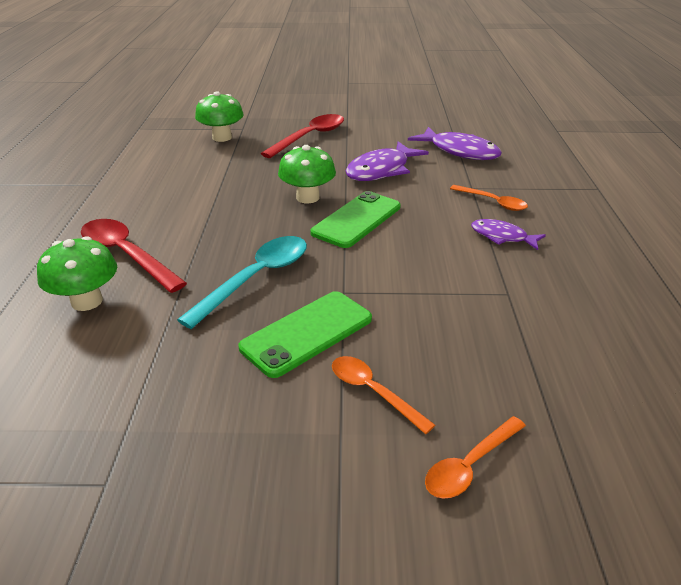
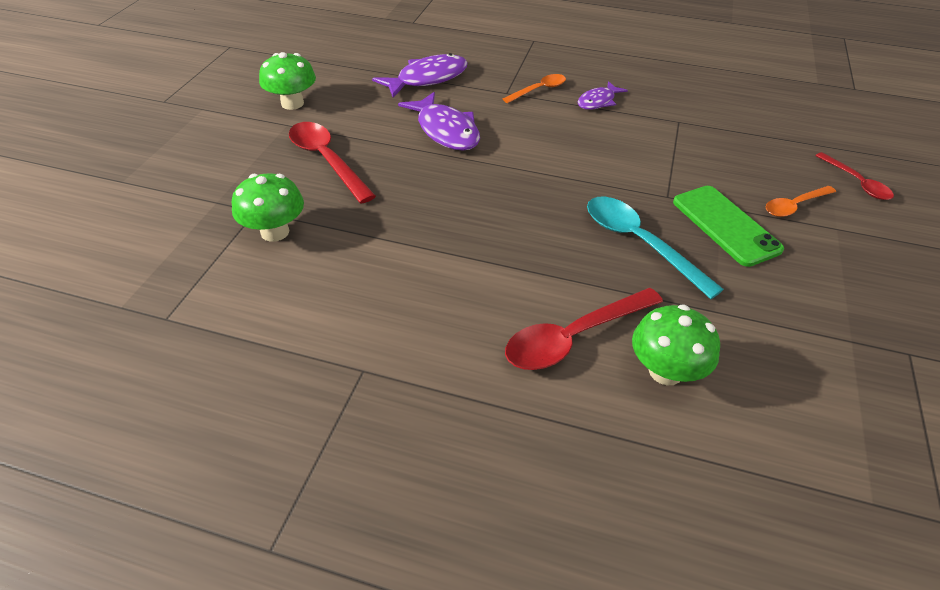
camera: 75 degrees left, 10 degrees up
green mushroom [278,145,336,203] -> green mushroom moved to [259,52,316,110]
green phone [310,191,401,248] -> none
orange spoon [425,416,526,499] -> red spoon [815,152,894,200]

